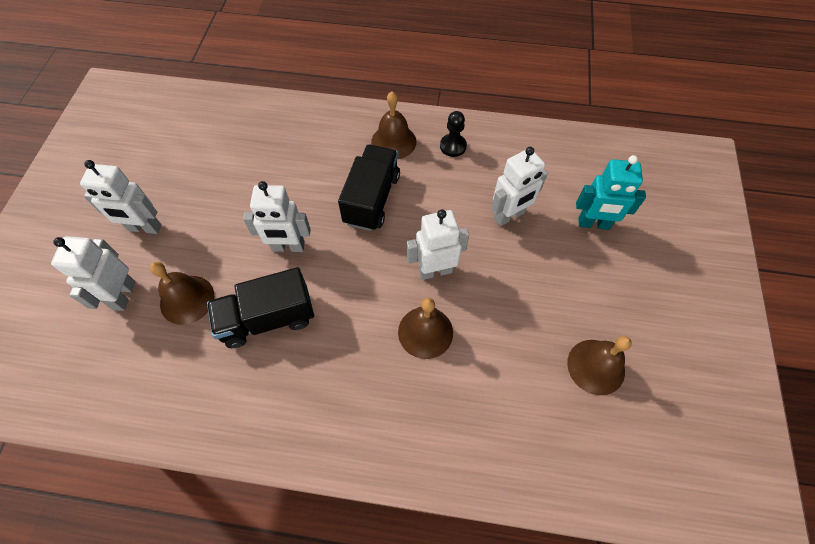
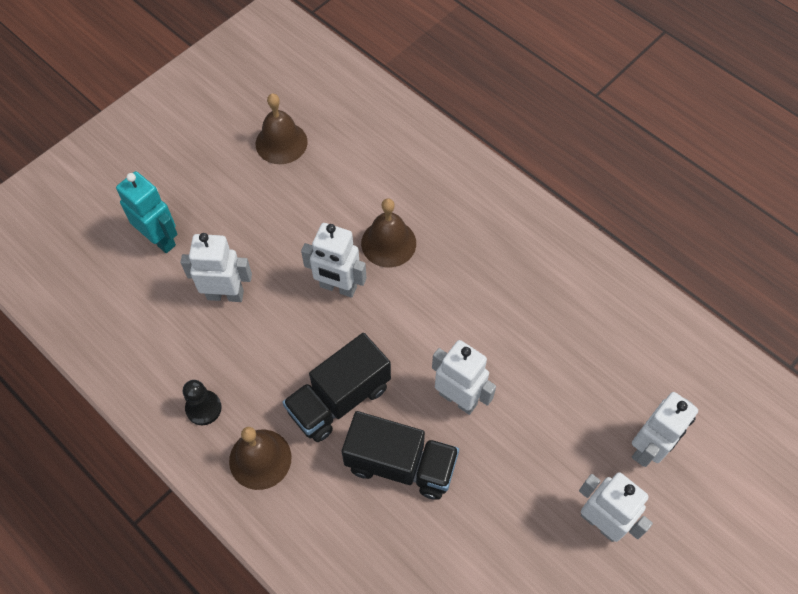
camera: 145 degrees left, 0 degrees up
brown bell [150,262,214,325] -> none
black truck [207,267,314,348] -> black truck moved to [342,411,459,500]

